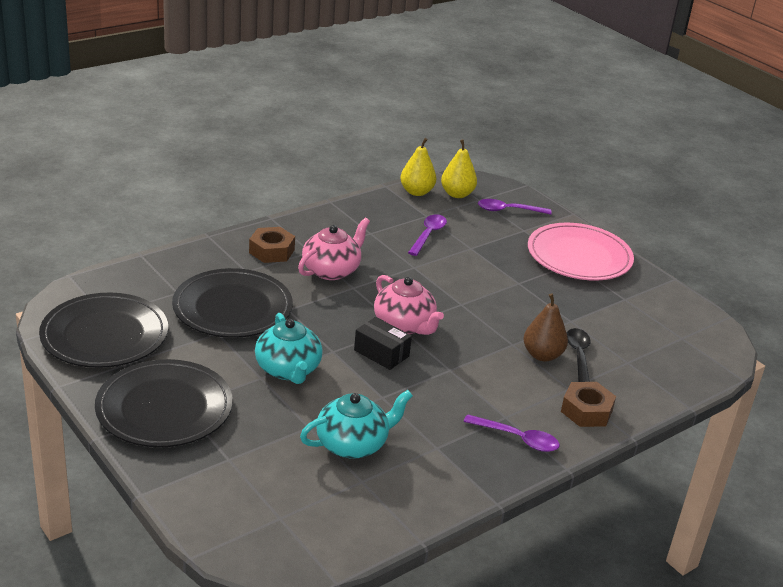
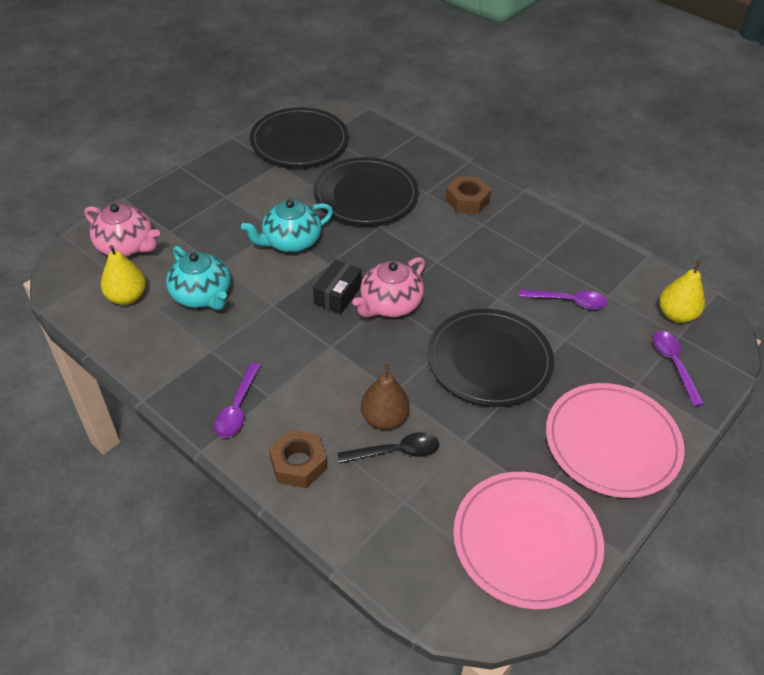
camera: 80 degrees right, 15 degrees up
black plate [95,359,233,447] -> black plate moved to [427,309,554,407]
pink teapot [298,218,370,280] -> pink teapot moved to [84,204,160,257]
yellow pear [400,138,436,196] -> yellow pear moved to [101,245,146,305]
none -> pink plate [453,472,604,609]

